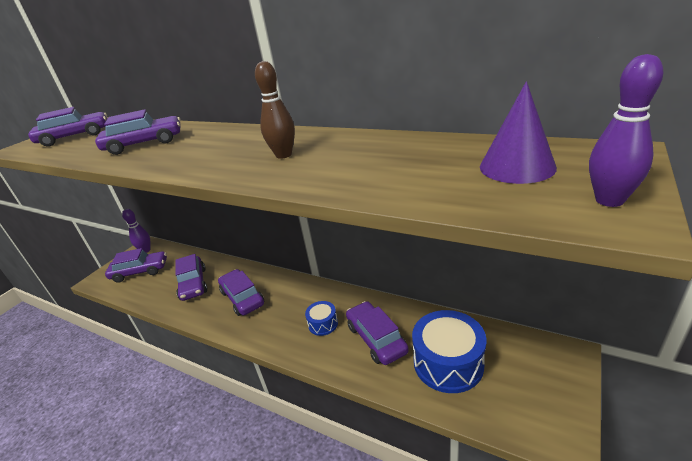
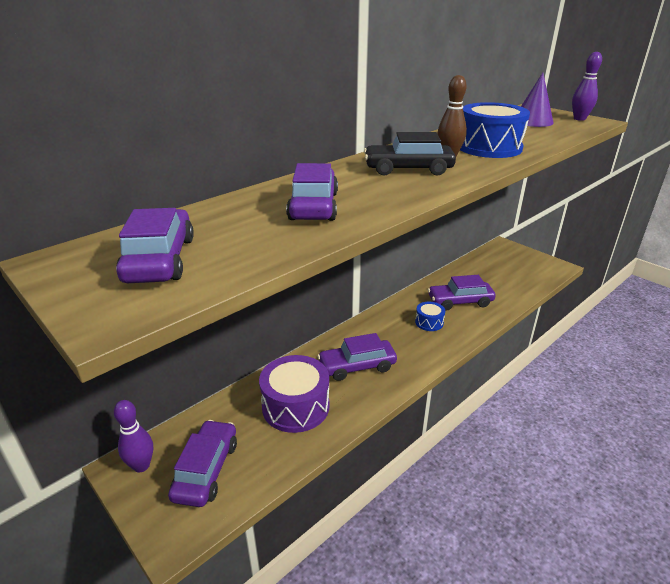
camera: 75 degrees left, 0 degrees up
purple car [175,254,207,301] -> purple drum [259,355,330,433]
blue drum [412,310,486,393] -> blue drum moved to [460,102,530,158]
none -> black car [364,132,456,176]

